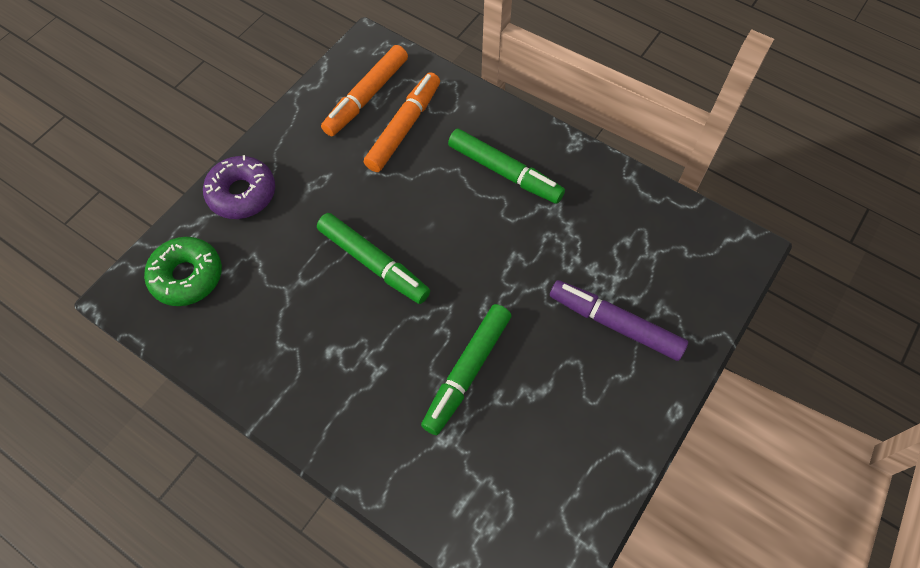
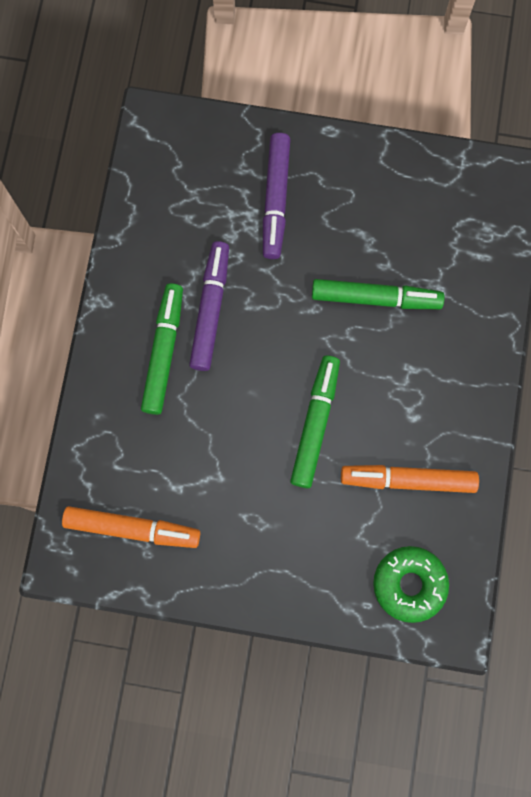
camera: 115 degrees left, 15 degrees up
purple donut [203,155,275,219] -> none
orange marker [364,72,440,172] -> orange marker moved to [341,465,479,493]
none -> purple marker [189,241,229,371]

